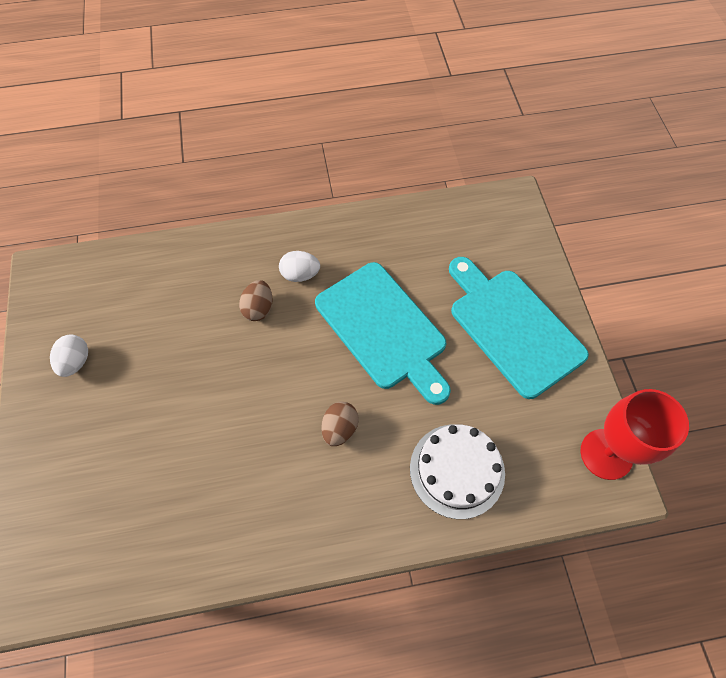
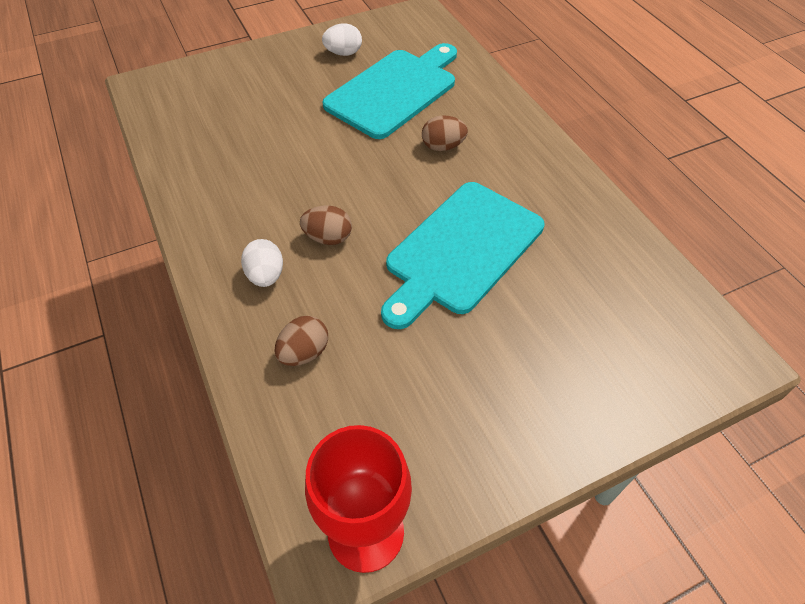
camera: 75 degrees right, 10 degrees down
white egg [279,251,320,282] -> white egg moved to [241,239,283,287]
white cake [410,424,505,519] -> brown egg [274,316,328,366]
turquoise cutting board [449,257,589,399] -> turquoise cutting board moved to [322,43,457,139]

